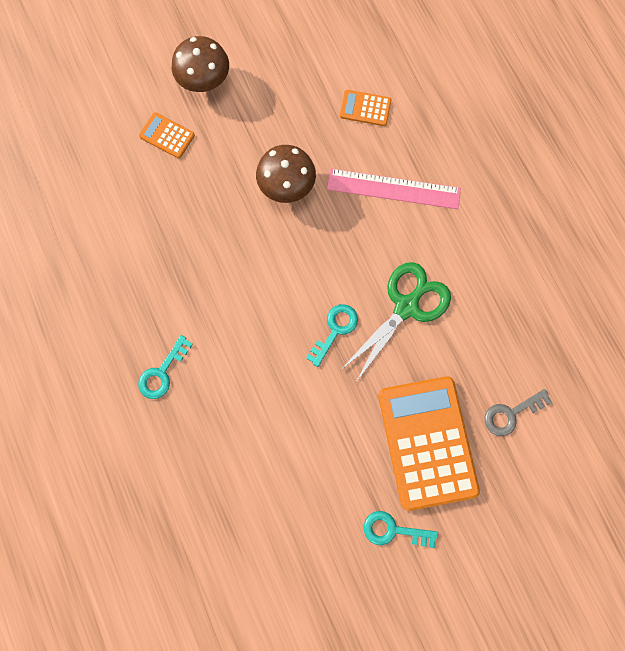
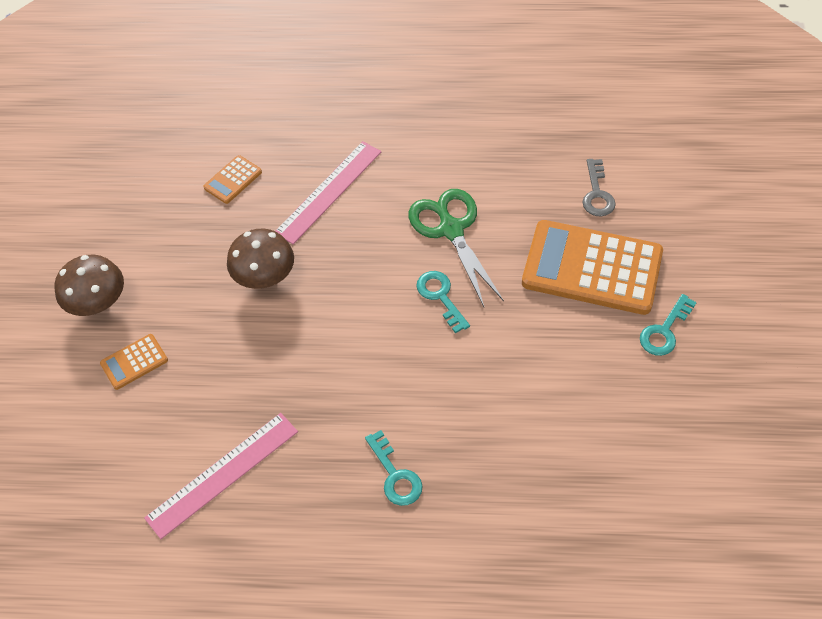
camera: 60 degrees left, 20 degrees down
none -> pink ruler [144,413,298,539]

